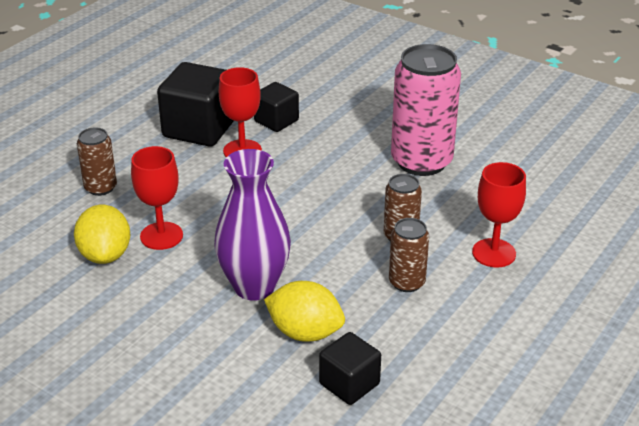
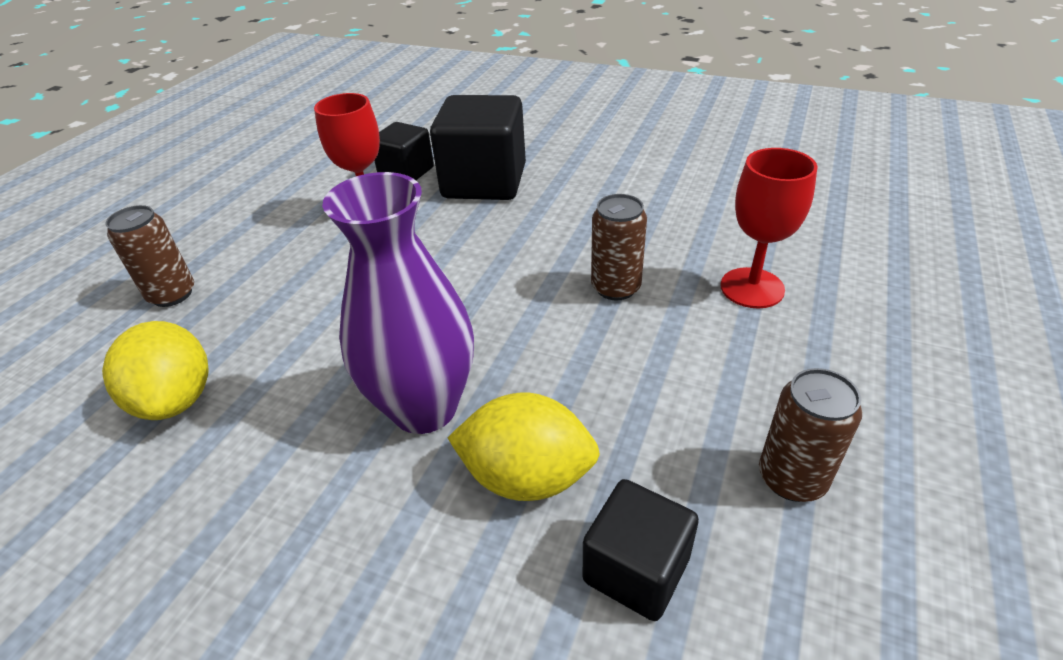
camera: 10 degrees left, 5 degrees up
red goblet [131,146,183,250] -> none
black cube [157,62,234,147] -> black cube moved to [430,95,526,200]
brown can [389,218,429,292] -> brown can moved to [759,368,862,502]
pink can [391,44,461,176] -> none

